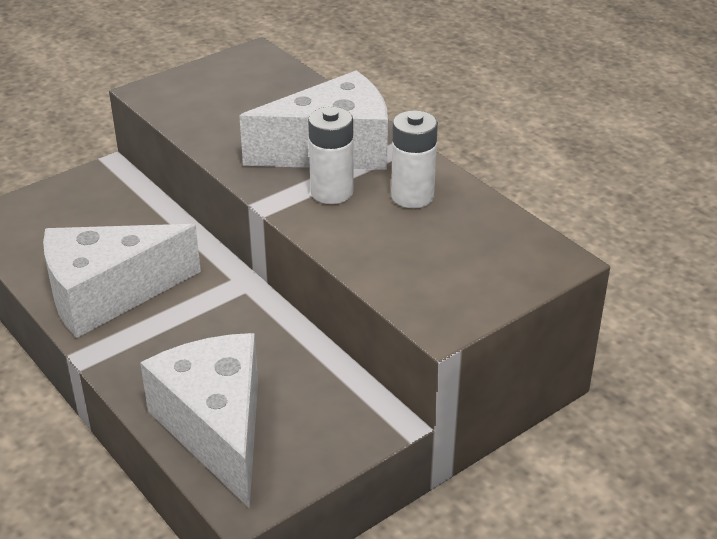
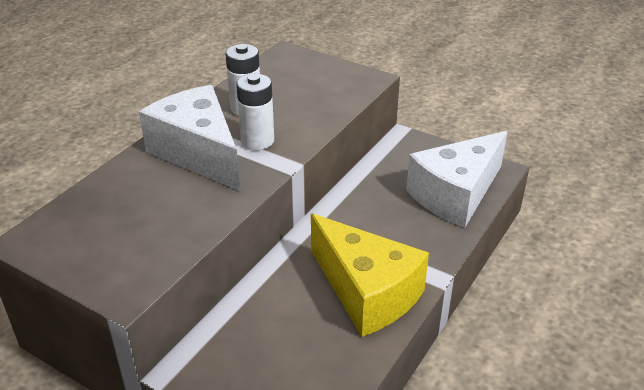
camera: 110 degrees left, 0 degrees up
white cheese [43,224,201,338] -> yellow cheese [311,213,429,337]

